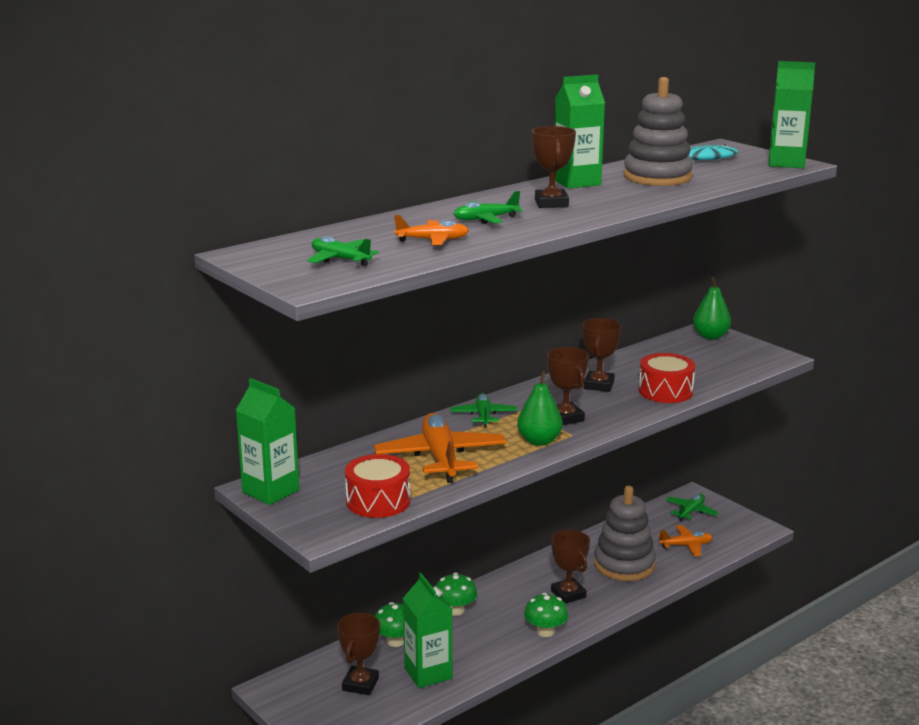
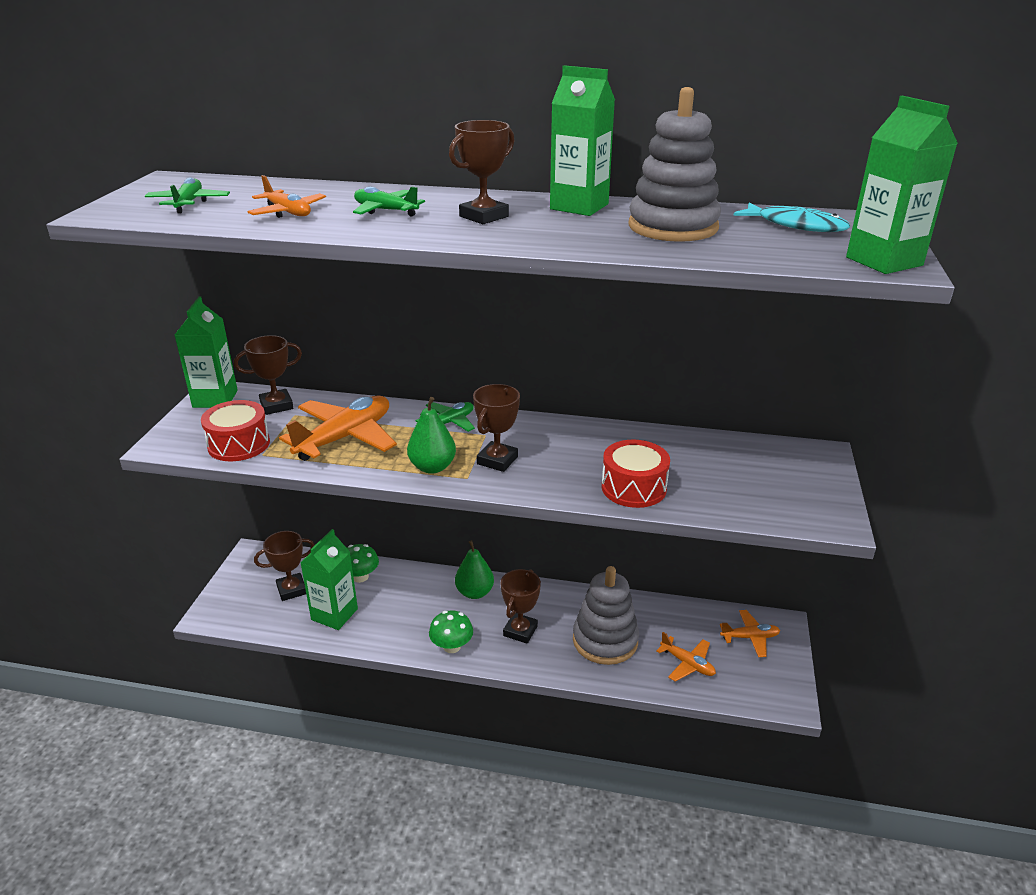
camera: 50 degrees right, 10 degrees up
green mushroom [436,572,477,616] -> none
brown trophy [582,318,622,392] -> brown trophy moved to [234,335,302,415]
green plane [666,494,719,521] -> orange plane [720,610,780,657]
green pear [693,277,731,339] -> green pear moved to [455,540,494,599]

